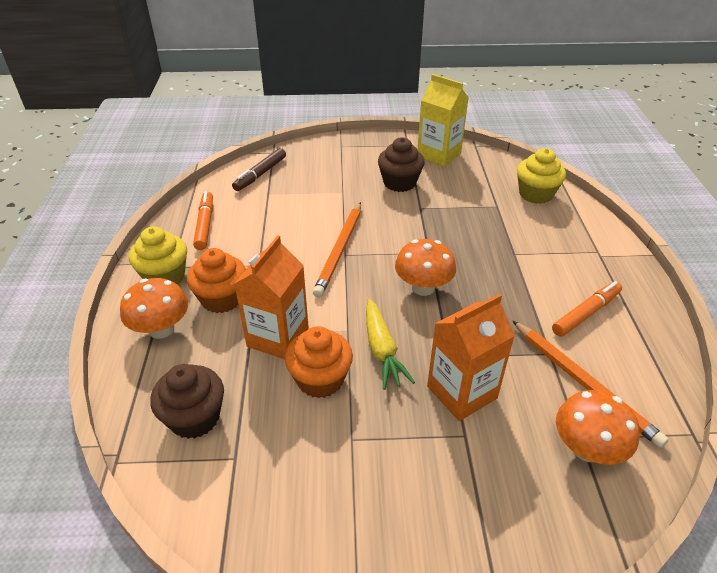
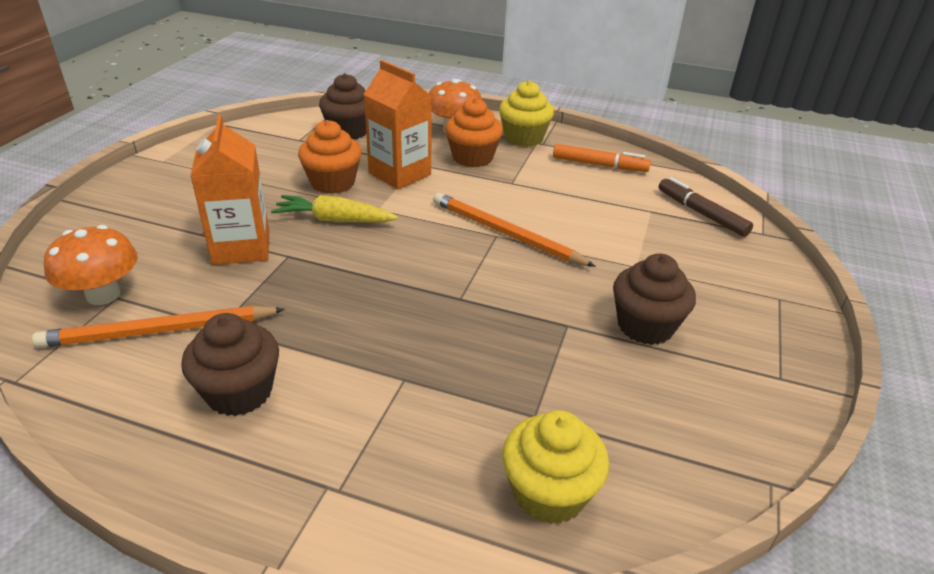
camera: 110 degrees right, 5 degrees down
orange mushroom [395,239,456,296] -> none
yellow carton [417,74,469,167] -> none
orange marker [552,281,622,336] -> brown cupcake [181,313,279,416]

